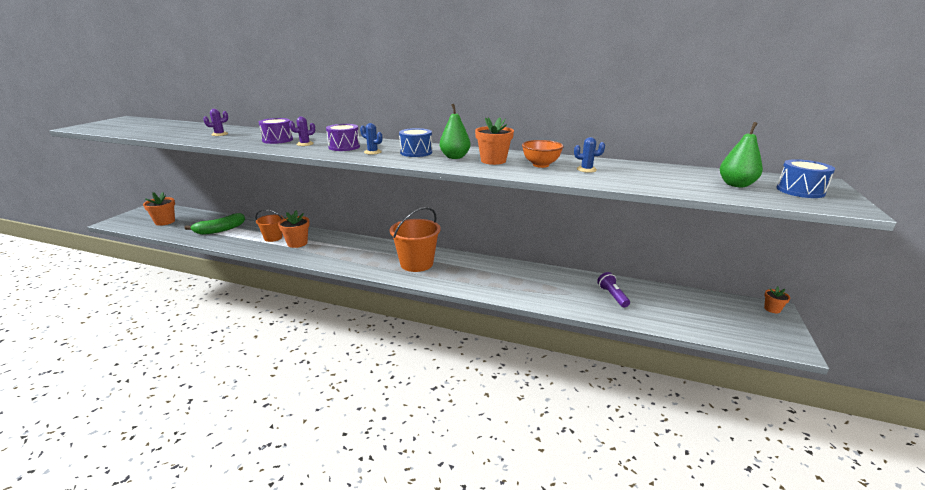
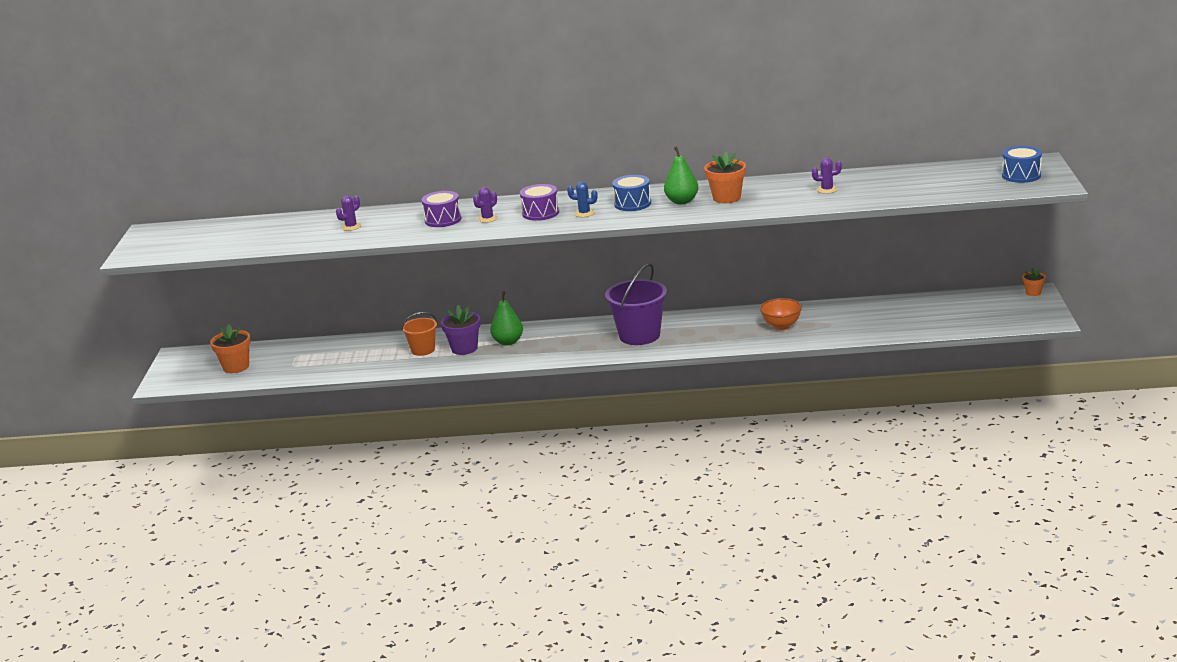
camera: 15 degrees left, 0 degrees up
green banana [185,213,245,235] -> none
orange flower pot [278,211,310,248] -> purple flower pot [441,305,481,355]
orange bucket [390,207,441,272] -> purple bucket [605,263,667,345]
orange bowl [522,140,563,168] -> orange bowl moved to [760,298,802,330]
blue cactus [574,137,605,173] -> purple cactus [812,158,842,194]
purple flashlight [597,272,630,307] -> none
green pear [720,122,763,187] -> green pear moved to [490,291,523,346]

